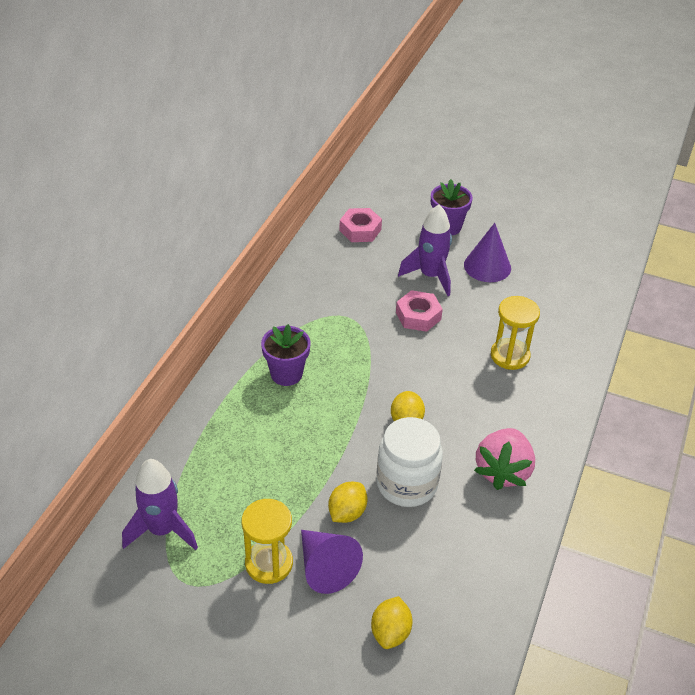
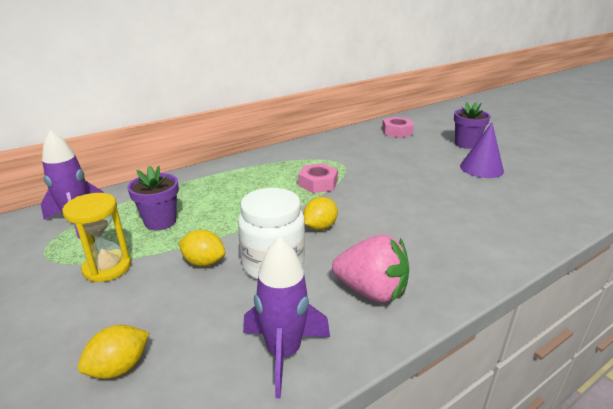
camera: 35 degrees right, 15 degrees down
purple flower pot [261,324,310,386] -> purple flower pot moved to [128,165,179,230]
purple cone [301,530,363,594] -> none
yellow lemon [328,482,368,523] -> yellow lemon turned 45 degrees clockwise [179,229,225,267]
pink nut [396,290,443,332] -> pink nut moved to [298,163,338,193]
purple rocket [398,204,452,296] -> purple rocket moved to [243,236,330,399]
pink strawberry [474,428,535,490] -> pink strawberry turned 120 degrees counterclockwise [332,235,409,303]
yellow hourglass [491,296,540,370] -> none

